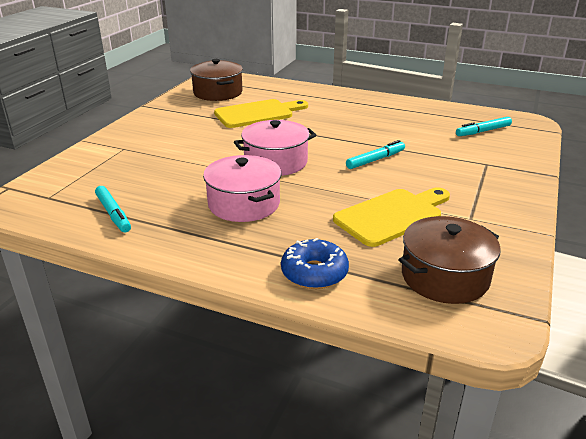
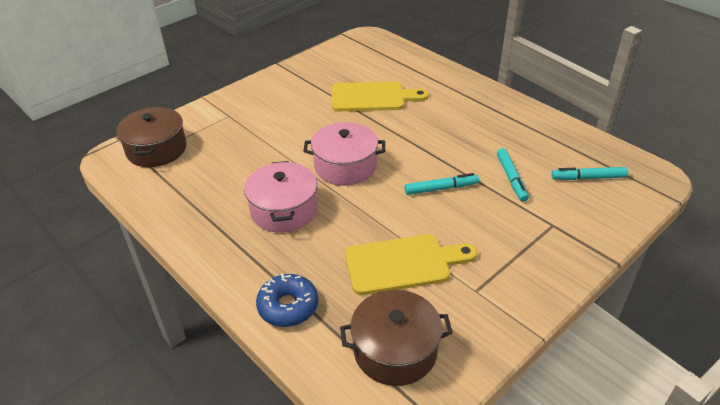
camera: 25 degrees right, 10 degrees up
turquoise marker [95,186,131,232] -> turquoise marker moved to [497,148,529,202]
brown pot [190,59,243,101] -> brown pot moved to [116,107,187,167]

